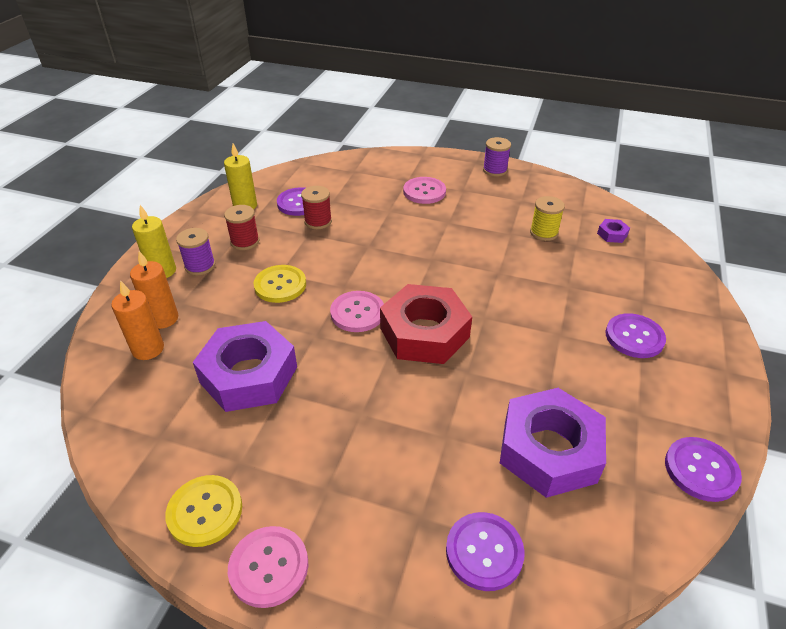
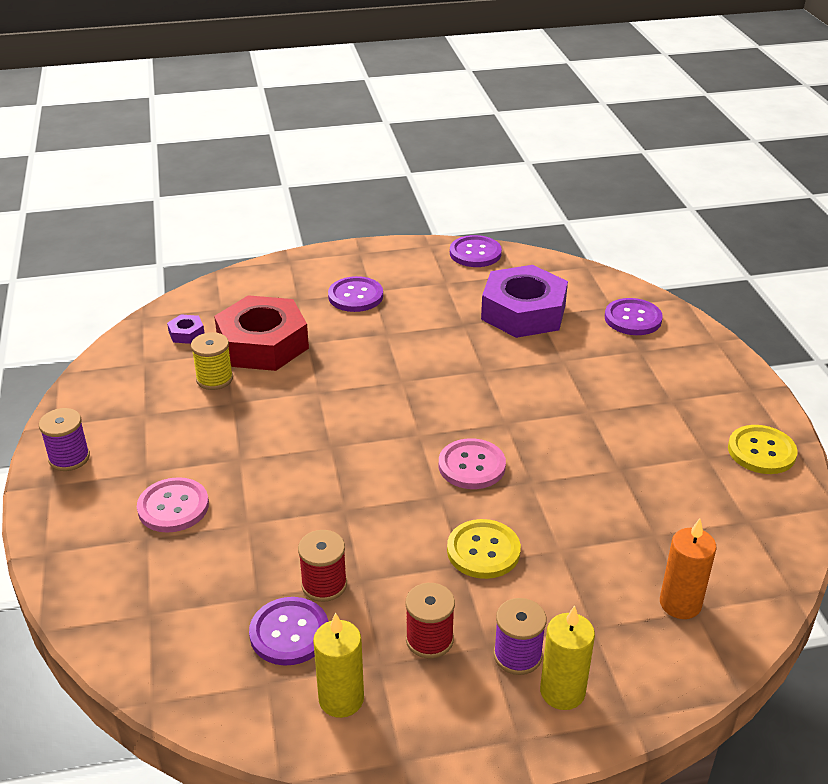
camera: 120 degrees left, 5 degrees down
orange candle [130,251,179,329] -> none
purple nut [193,321,297,412] -> none
pink button [228,526,308,608] -> none
red nut [380,284,472,364] -> red nut moved to [214,295,309,371]

